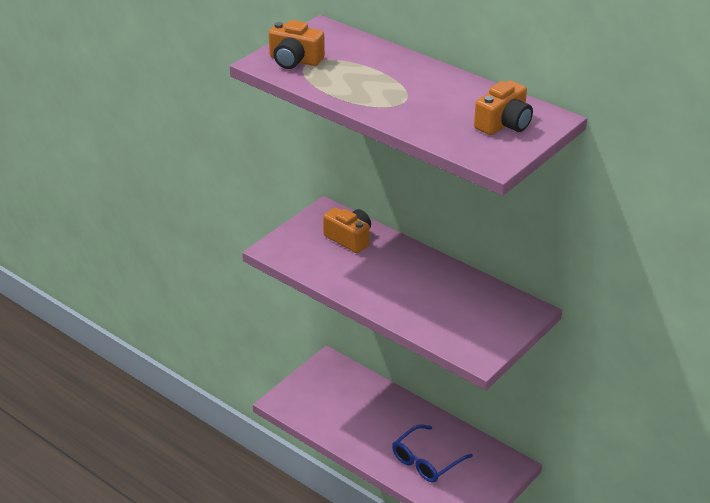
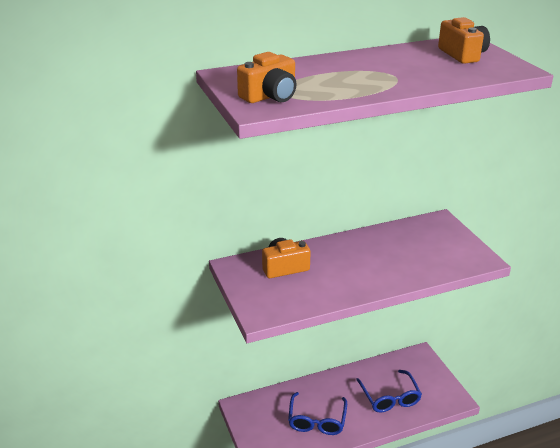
camera: 60 degrees left, 5 degrees down
none -> blue glasses [288,392,347,435]

